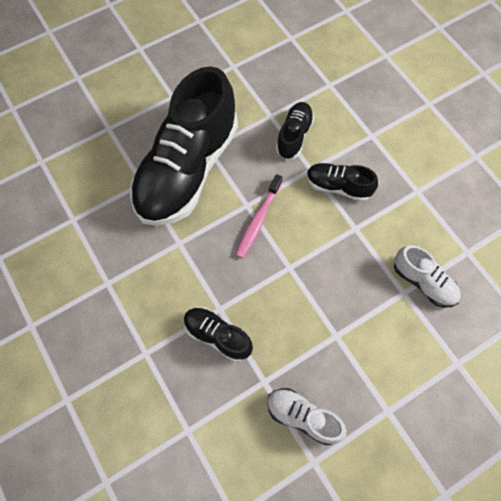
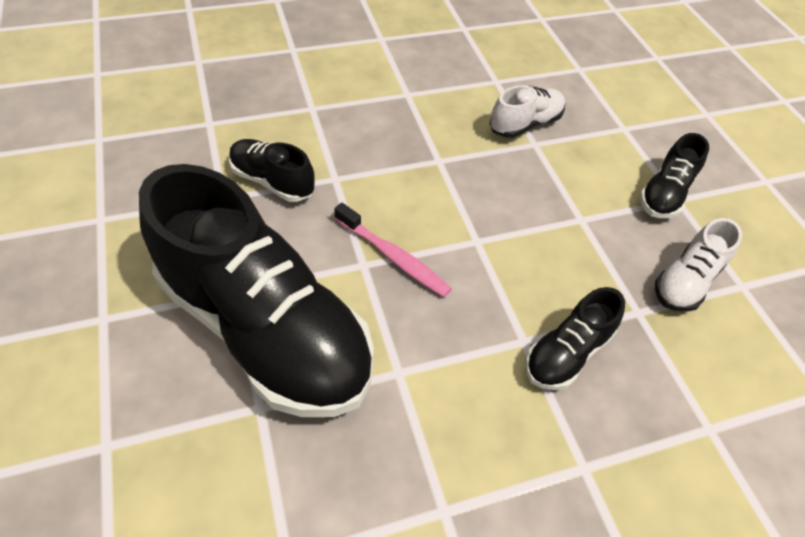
camera: 80 degrees left, 15 degrees down
black shoe [307,163,378,202] -> black shoe moved to [639,133,709,218]

